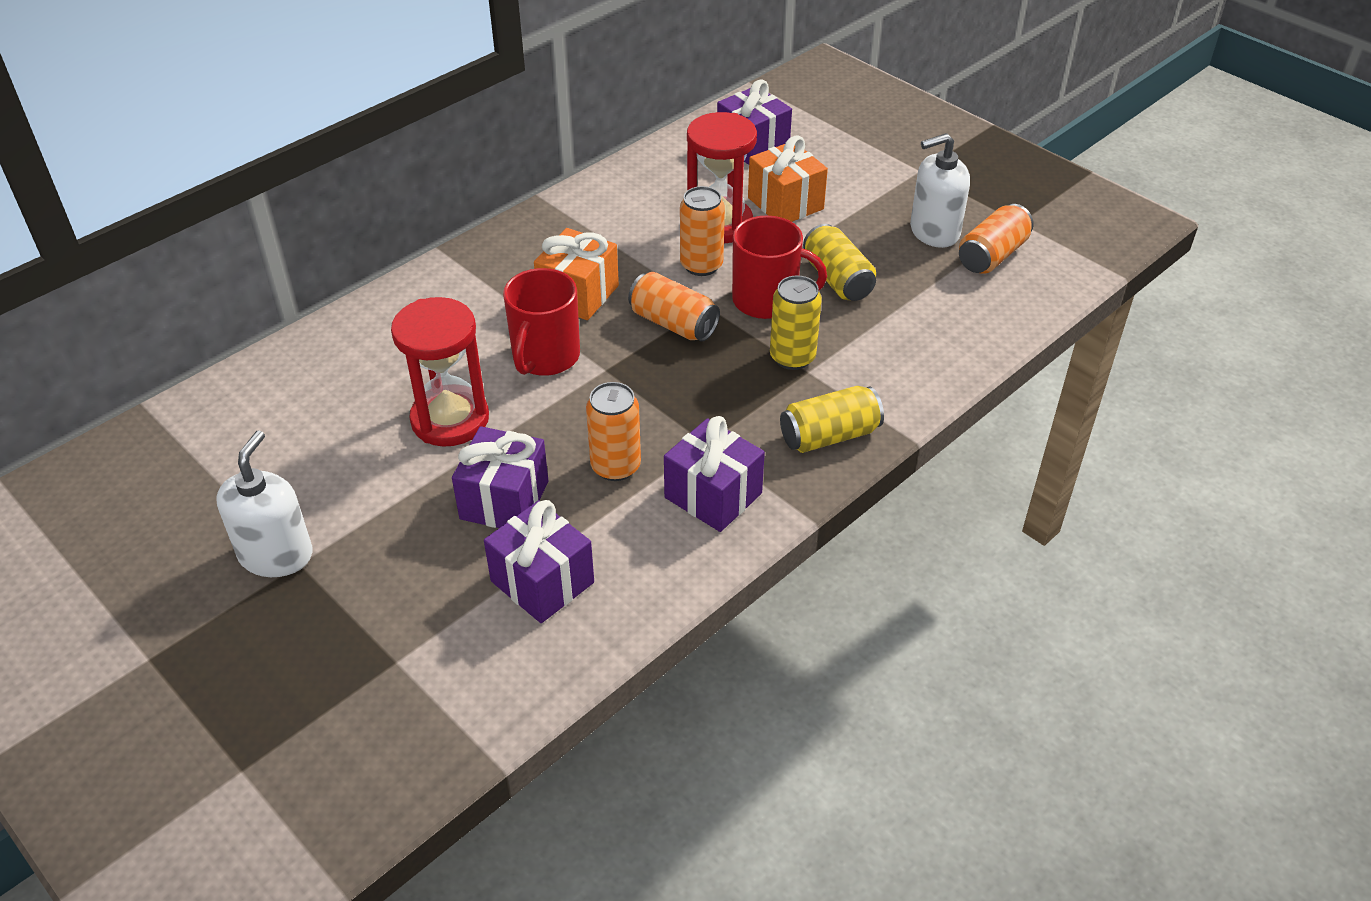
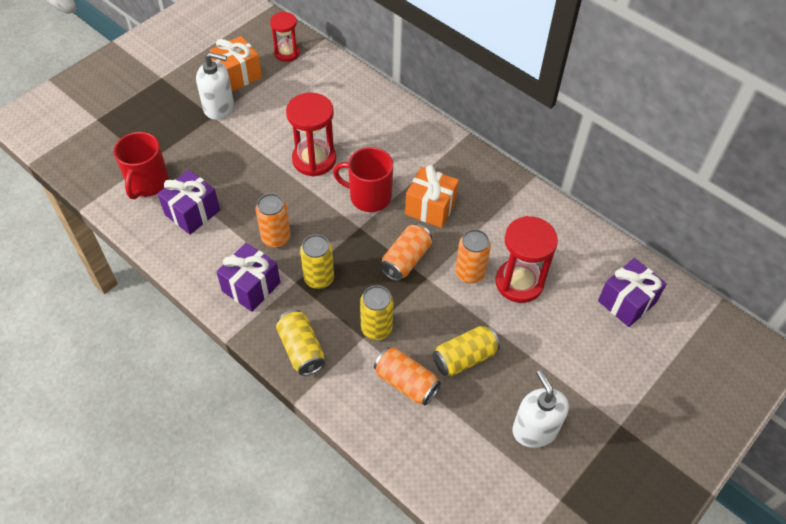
camera: 85 degrees right, 10 degrees up
purple gift [452,426,548,528] -> none
red mug [732,216,827,319] -> red mug moved to [114,132,169,199]
orange gift [748,135,828,222] -> orange gift moved to [210,36,262,92]
orange can [959,204,1034,274] -> orange can moved to [374,347,441,406]
none -> red hourglass [270,12,300,62]
none -> yellow can [300,234,334,289]

